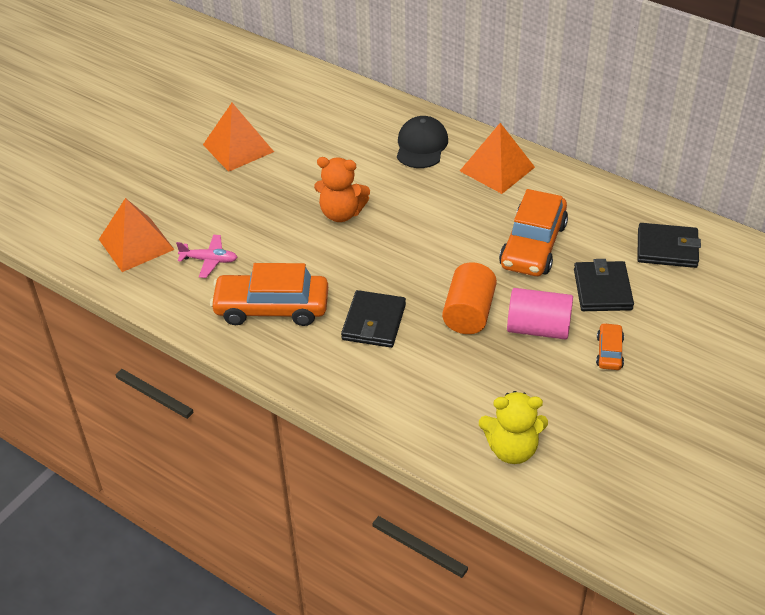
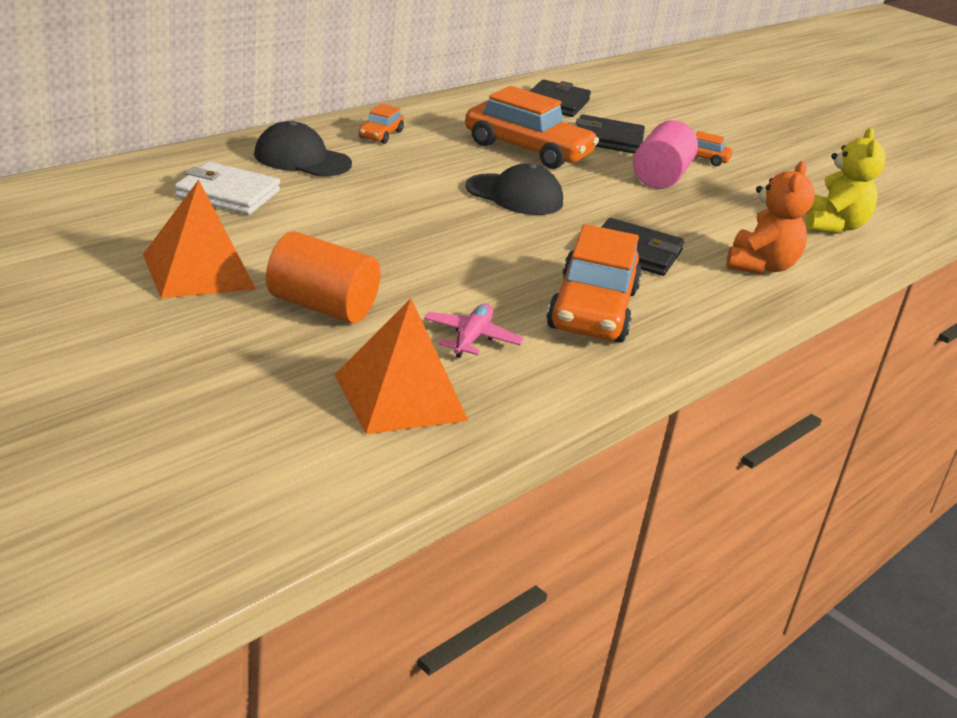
camera: 85 degrees left, 15 degrees down
orange teddy bear [314,157,370,222] -> orange teddy bear moved to [726,161,815,275]
orange cylinder [442,262,497,334] -> orange cylinder moved to [266,231,380,323]
orange pyramid [460,123,535,194] -> orange car [359,104,404,144]
none -> white wallet [175,162,280,215]
none -> black cap [465,163,563,215]

